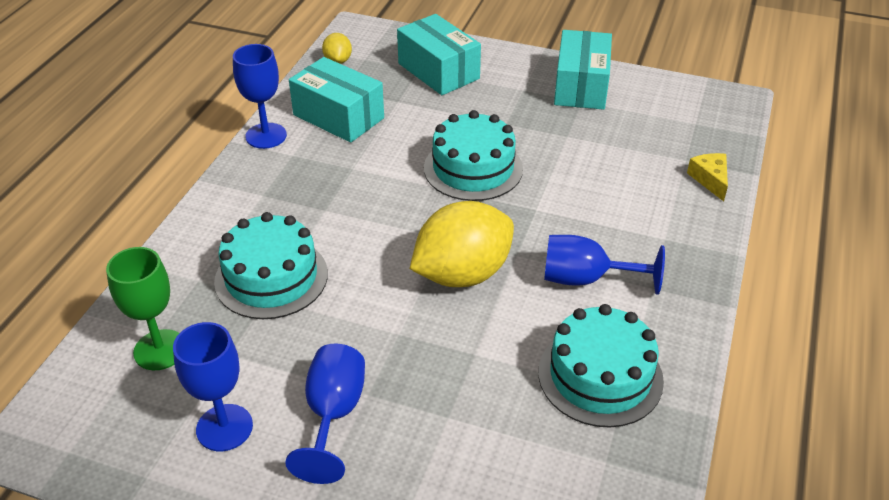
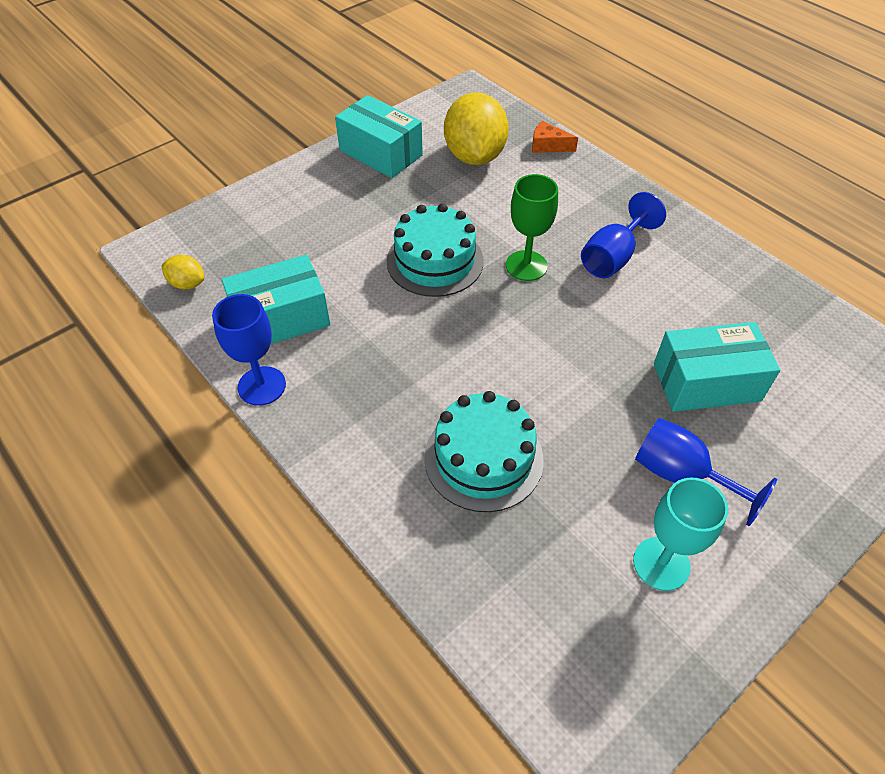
camera: 60 degrees left, 10 degrees up
green goblet [106,247,179,370] -> green goblet moved to [506,174,558,281]
blue goblet [173,322,253,451] -> turquoise goblet [633,477,728,591]
turquoise box [397,14,481,95] -> turquoise box moved to [654,322,780,412]
yellow lemon [410,201,514,287] -> yellow lemon moved to [444,92,509,165]
turquoise cake [538,304,664,428] -> none
yellow cheese [687,153,728,202] -> orange cheese [532,121,578,153]

